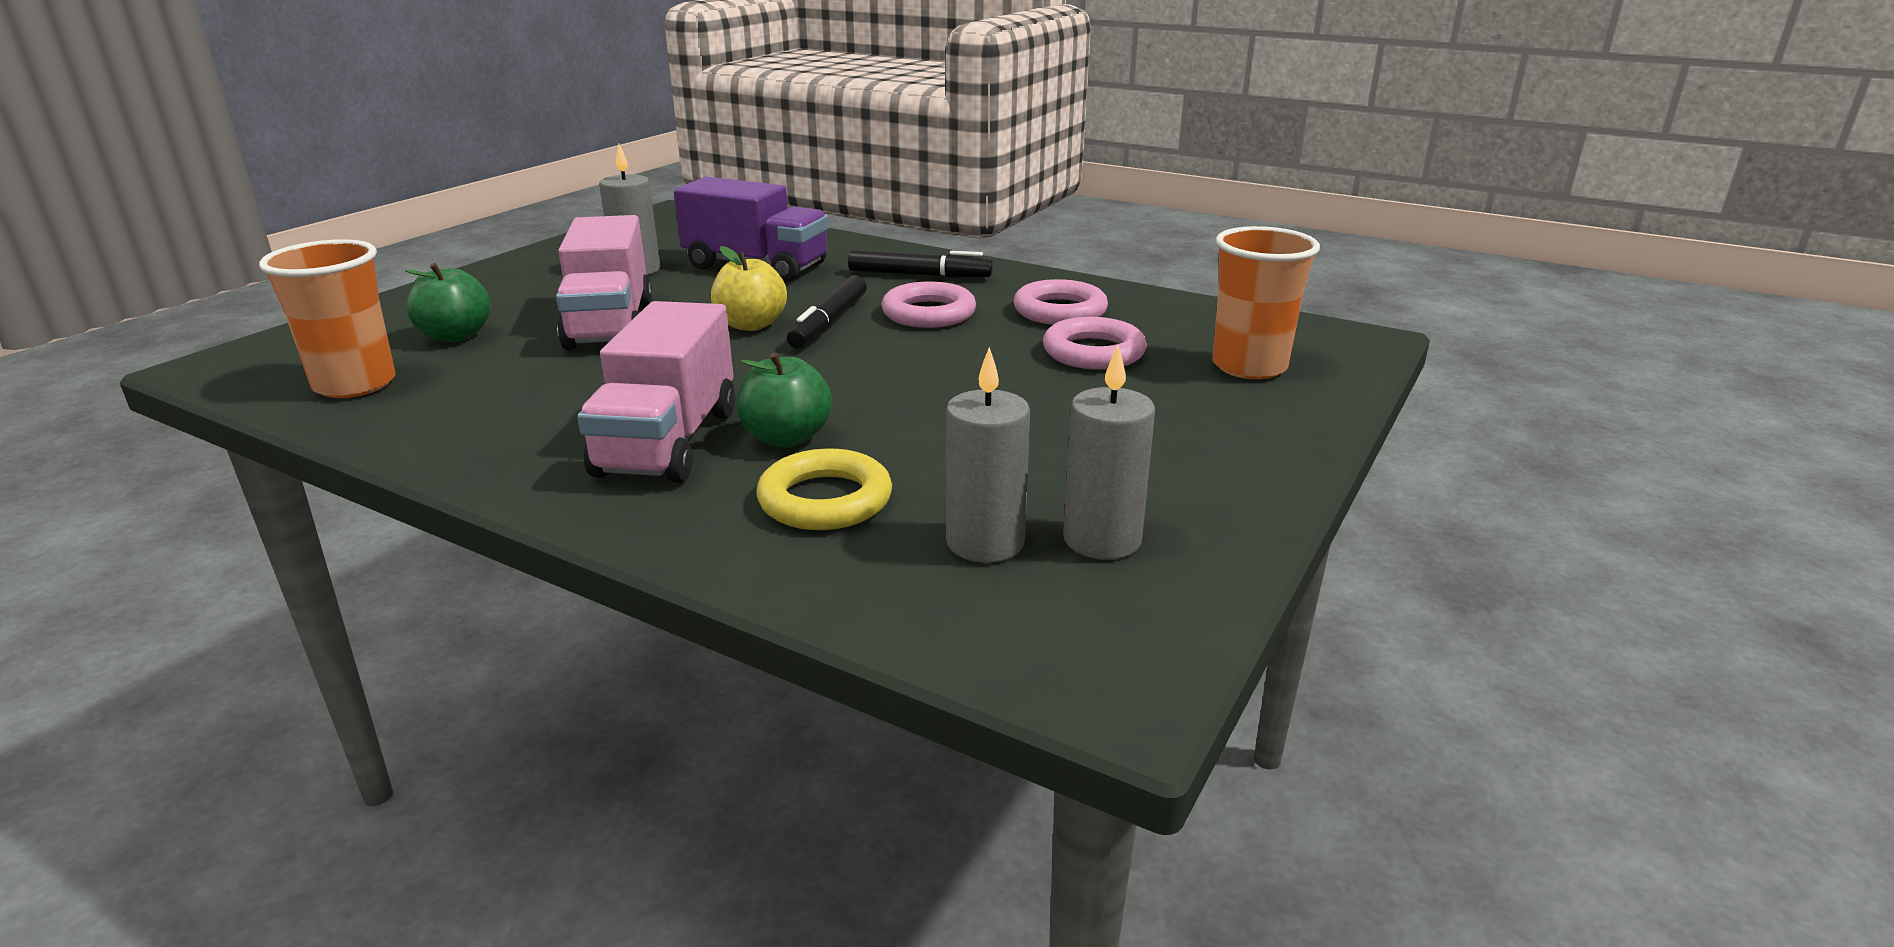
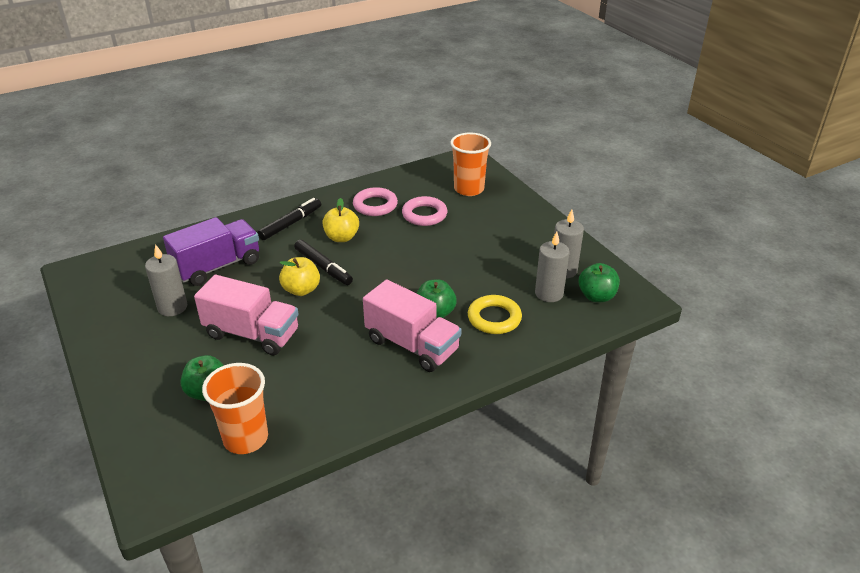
camera: 60 degrees left, 10 degrees up
pink ring [882,281,976,328] -> yellow apple [322,198,359,242]
none -> green apple [578,263,620,302]

